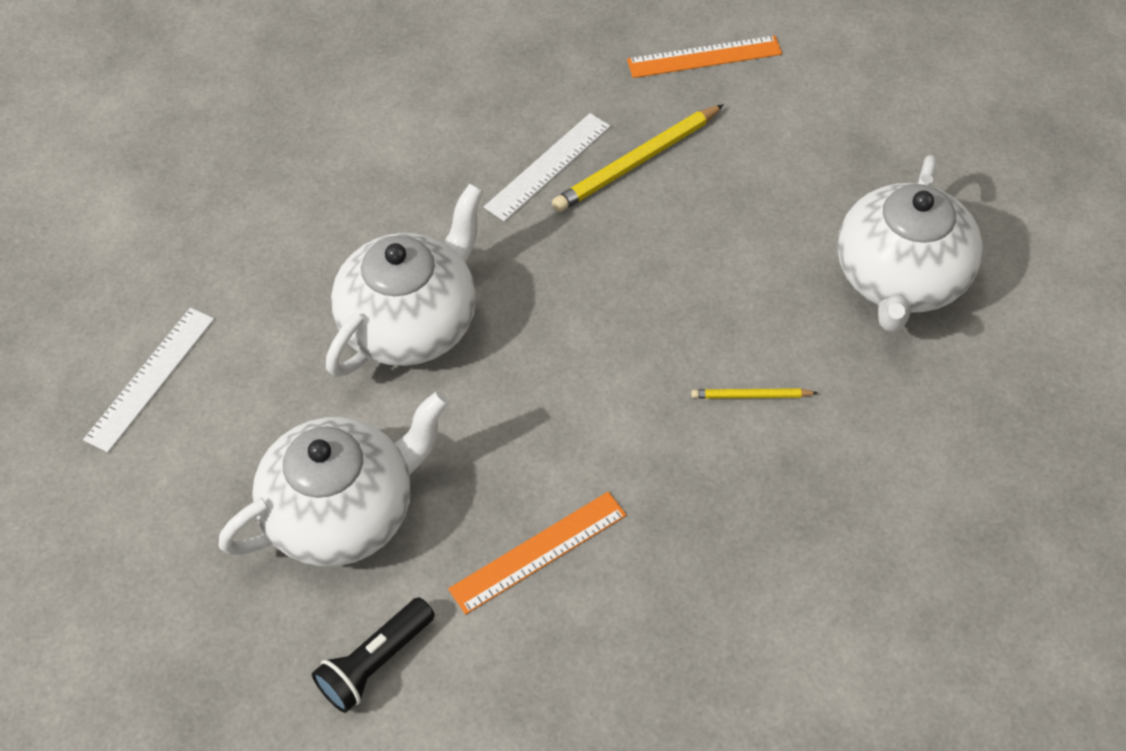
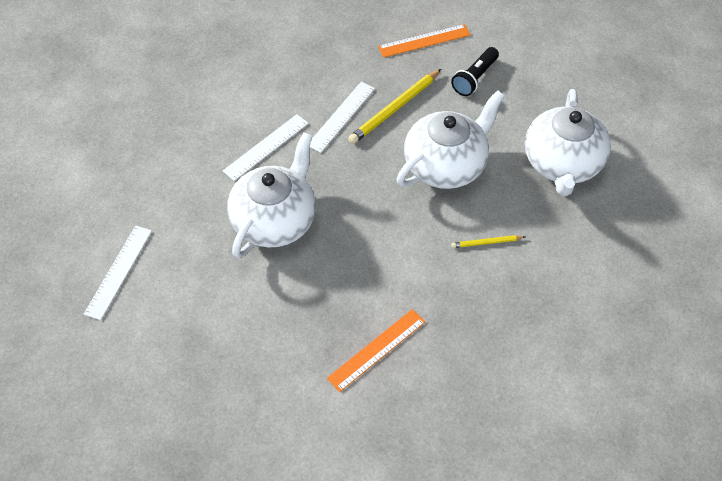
camera: 10 degrees left, 0 degrees up
white teapot [218,391,449,567] -> white teapot moved to [397,90,505,189]
black flashlight [312,597,435,713] -> black flashlight moved to [451,47,499,96]
none -> white ruler [223,114,309,181]

